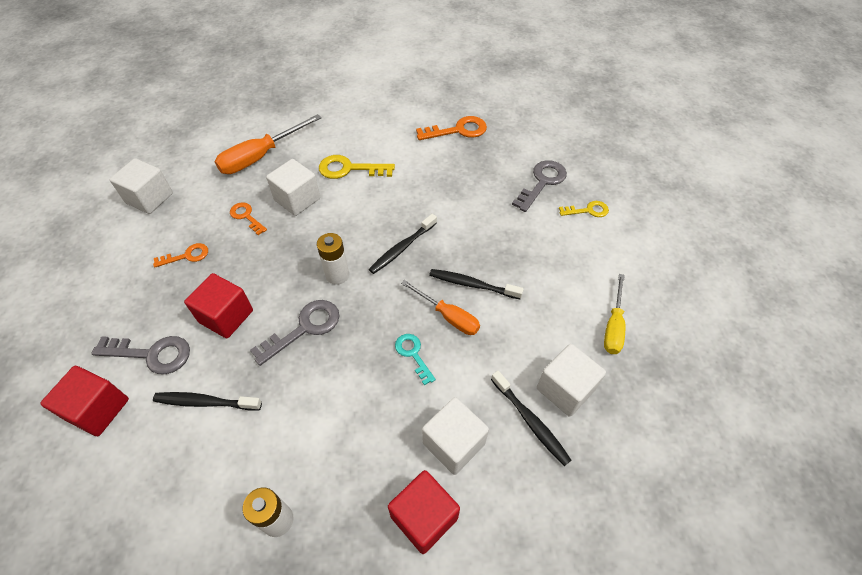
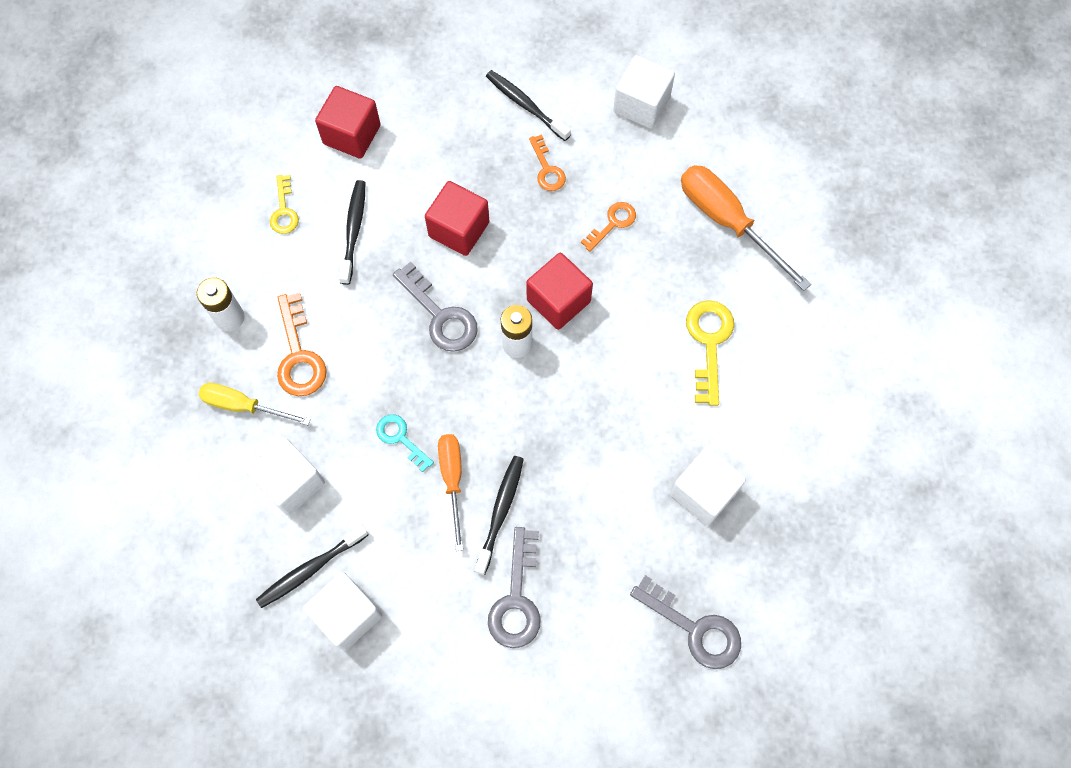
camera: 90 degrees right, 15 degrees up
grey key [91,336,190,374] -> grey key moved to [488,527,541,648]
white cube [266,159,320,216] -> white cube moved to [670,447,746,525]
black toothbrush [369,214,437,274] -> black toothbrush moved to [486,70,571,141]
red cube [388,470,460,554] -> red cube moved to [526,253,593,330]
turquoise key [395,334,436,385] -> turquoise key turned 105 degrees counterclockwise [376,414,434,472]
orange screwdriver [401,280,480,335] -> orange screwdriver turned 135 degrees clockwise [438,434,463,551]
orange key [416,116,487,140] -> orange key moved to [277,293,327,396]
yellow key [559,201,609,217] -> yellow key moved to [270,175,299,234]
yellow screwdriver [604,274,625,354] -> yellow screwdriver moved to [198,383,311,425]

